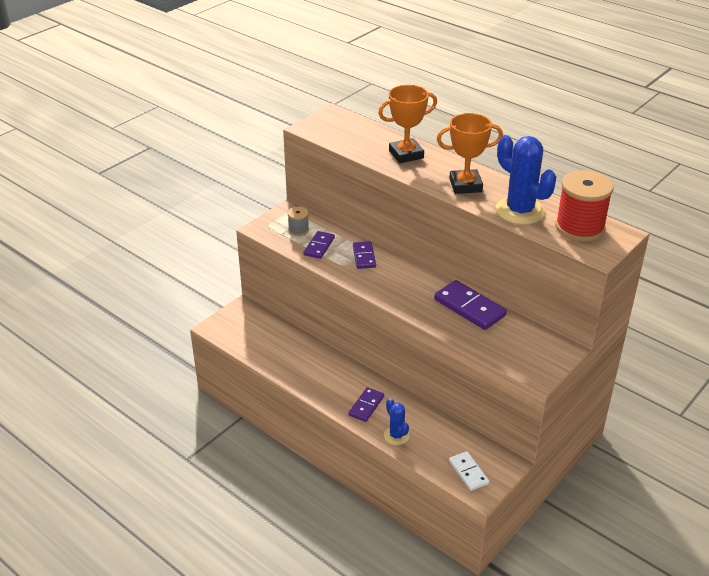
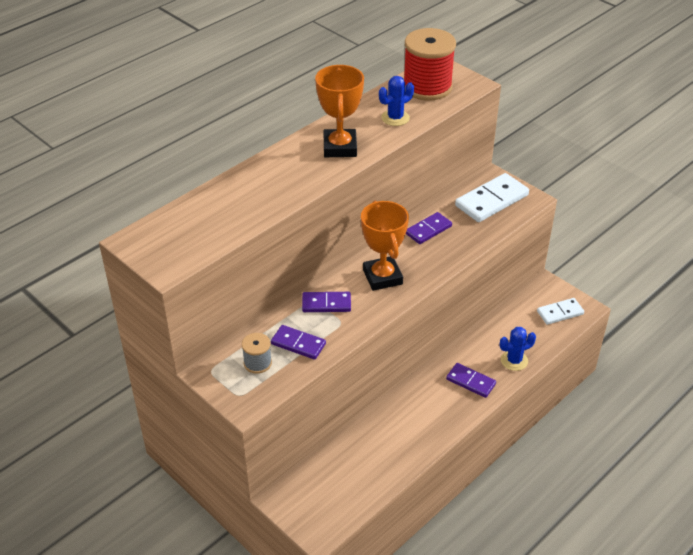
camera: 85 degrees left, 5 degrees up
orange trophy [378,85,437,163] -> orange trophy moved to [361,201,409,291]
purple domino [434,280,507,330] -> purple domino [406,212,452,244], size x0.61
blue cactus [496,135,556,225] -> blue cactus [379,76,414,126], size x0.54
none -> white domino [455,173,529,222]

